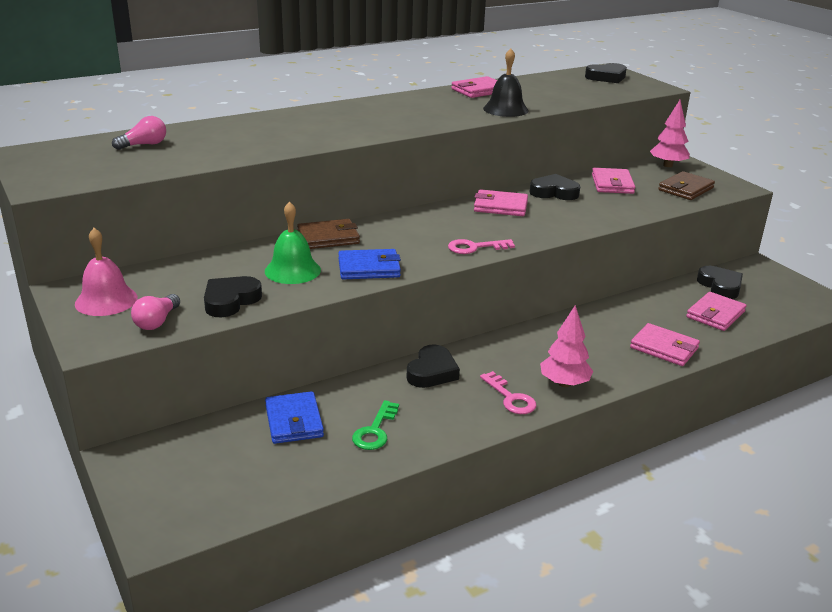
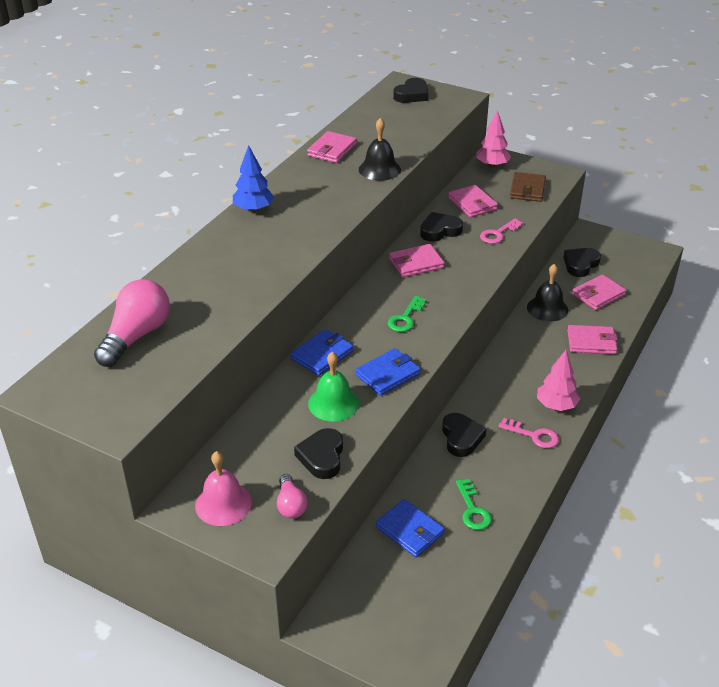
camera: 30 degrees left, 10 degrees up
pink light bulb [112,116,166,150] -> pink light bulb [94,279,170,367], size x1.85
brown wallet [297,219,360,249] -> blue wallet [291,329,353,376]
pink key [448,239,515,254] -> pink key moved to [480,218,523,244]
pink wallet [686,292,747,331] -> pink wallet turned 45 degrees clockwise [572,274,626,310]
black heart [697,266,743,299] -> black heart turned 90 degrees counterclockwise [563,248,601,277]
none -> blue tree [233,145,274,212]
none -> green key [388,296,426,332]
none -> black bell [527,264,568,322]

